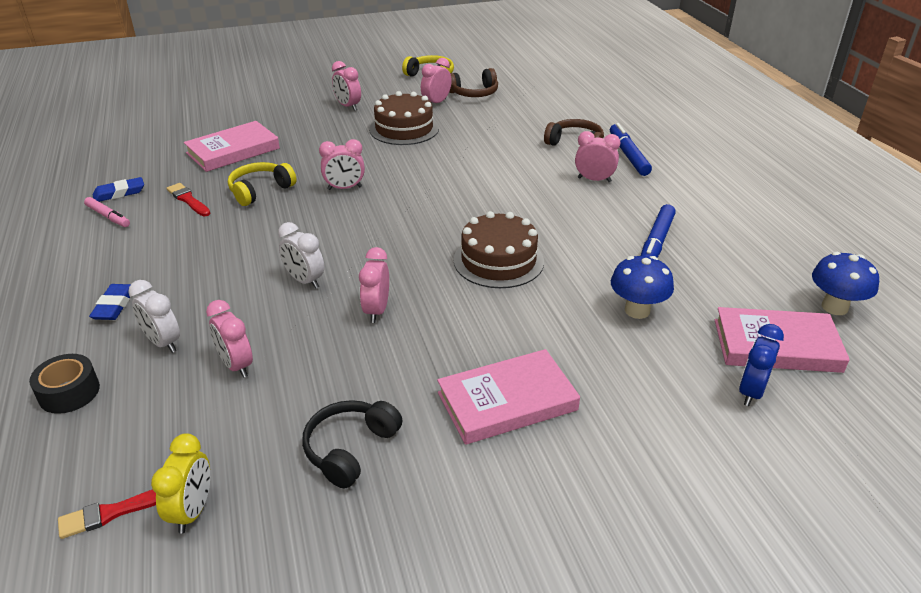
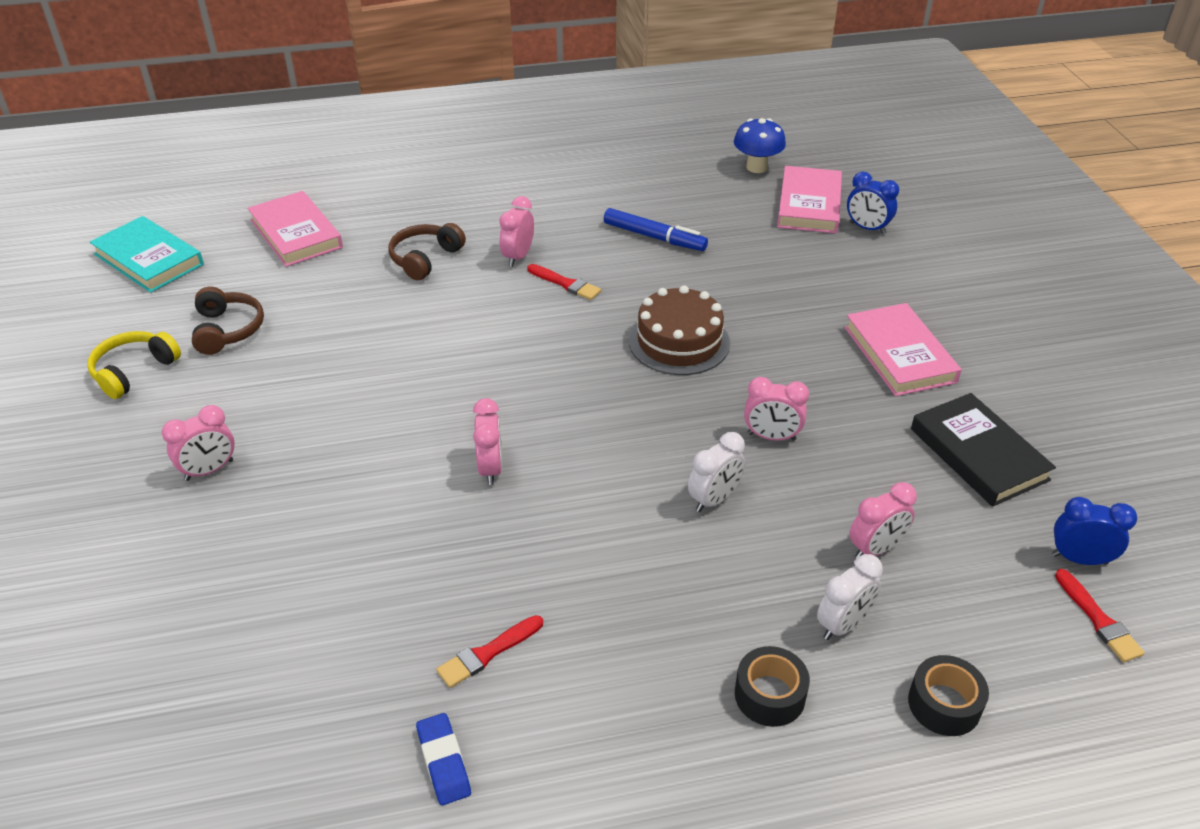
camera: 85 degrees left, 5 degrees up
pink marker [84,197,130,227] -> none
blue eraser [89,284,131,320] -> black tape [735,646,810,727]
yellow clock [151,433,210,534] -> blue clock [1052,497,1137,565]
pink book [184,121,280,172] -> pink book moved to [248,191,343,267]
yellow headphones [228,162,296,206] -> none
black headphones [302,400,402,488] -> black book [911,393,1056,507]
brown cake [369,91,439,145] -> none
pink clock [421,58,452,103] -> none
blue marker [610,123,652,176] -> none
blue mushroom [611,256,674,319] -> none
none -> turquoise book [90,216,204,293]
none -> red brush [527,264,601,300]

